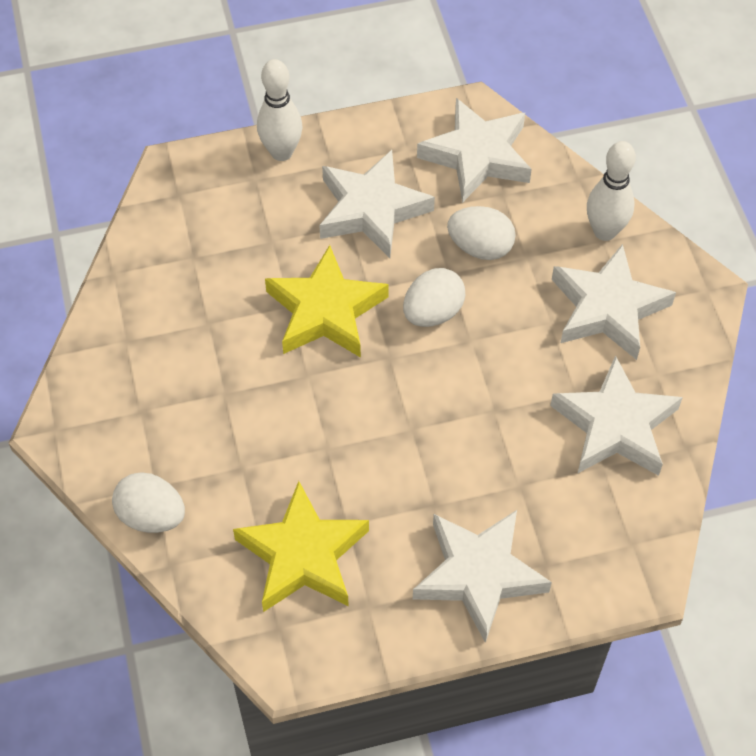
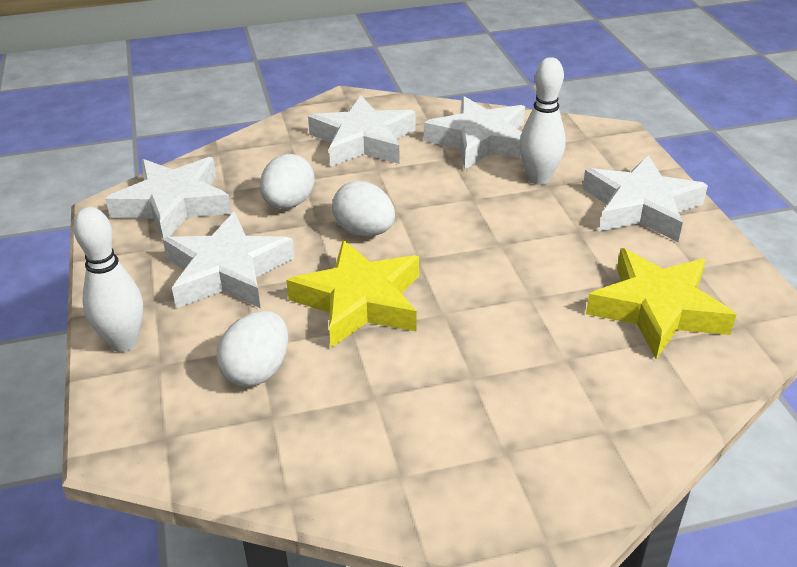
camera: 90 degrees left, 20 degrees down
white egg [112,473,185,533] -> white egg moved to [216,311,288,387]
white bowling pin [587,141,636,241] -> white bowling pin moved to [519,57,566,185]

